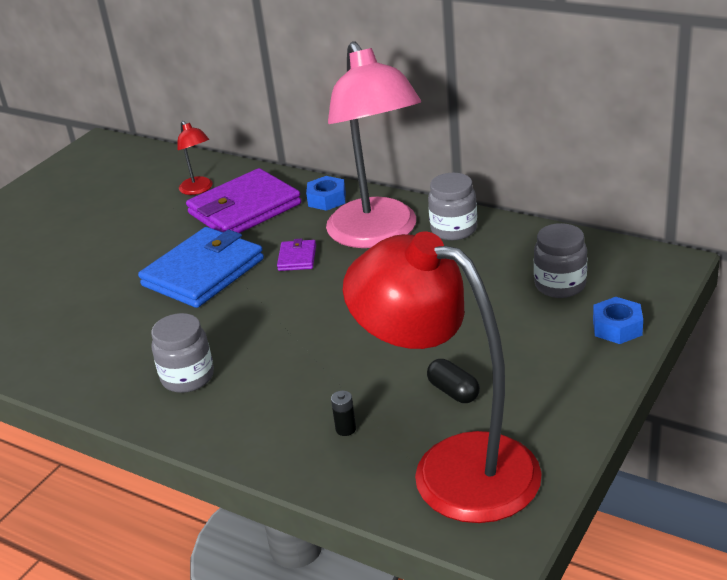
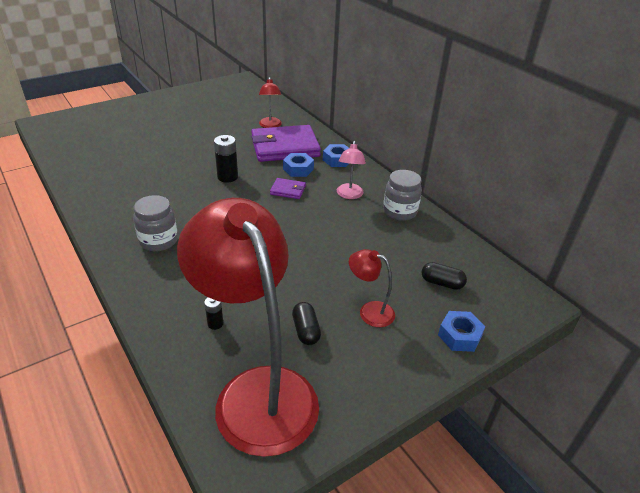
camera: 20 degrees right, 5 degrees up
blue wallet [138,227,264,308] -> black battery [214,135,238,183]
purple wallet [277,239,316,271] -> purple wallet turned 75 degrees clockwise [270,178,306,199]
pink lamp [326,41,421,248] -> pink lamp [337,141,366,199], size x0.41
grey jar [534,223,587,298] -> black capsule [421,262,467,290]
none -> blue nut [283,153,314,177]
none -> red lamp [349,249,395,327]

